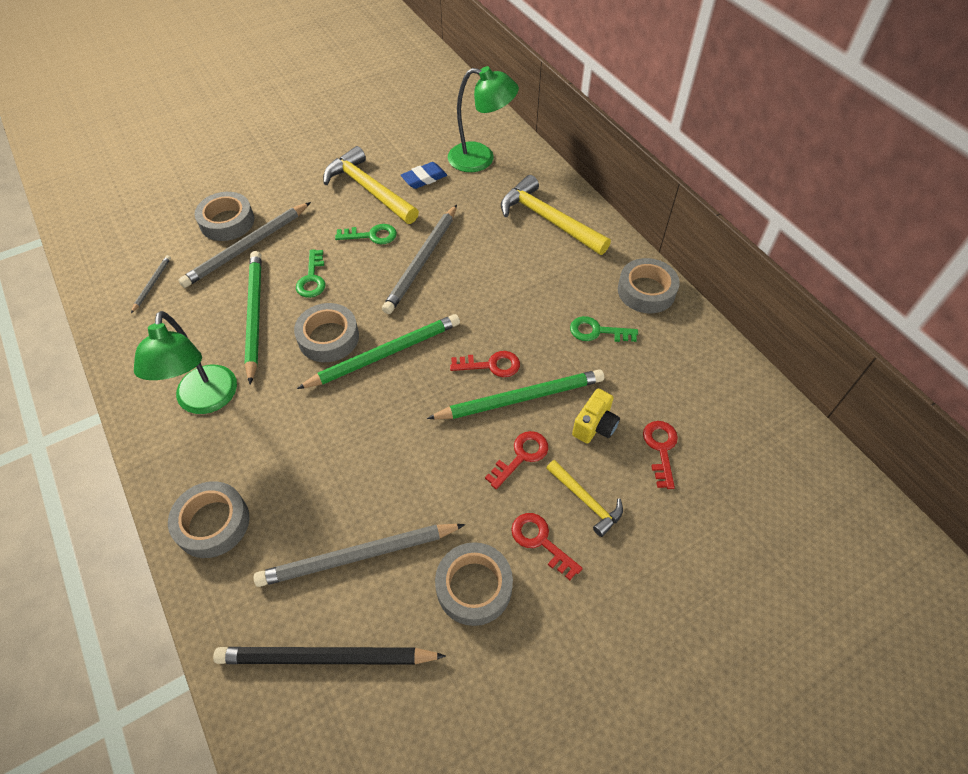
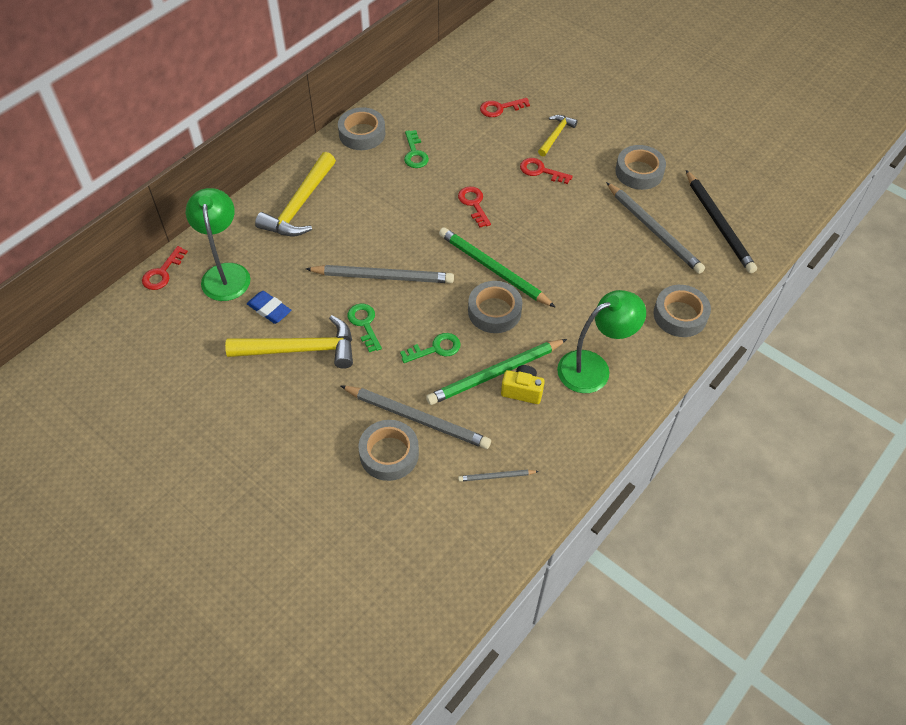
camera: 110 degrees left, 0 degrees up
yellow hammer [323,146,419,224] -> yellow hammer turned 120 degrees counterclockwise [225,315,353,369]
green pencil [427,369,604,419] -> none
red key [511,513,583,580] -> red key moved to [142,246,188,290]
yellow camera [572,388,620,443] -> yellow camera moved to [501,365,545,404]

